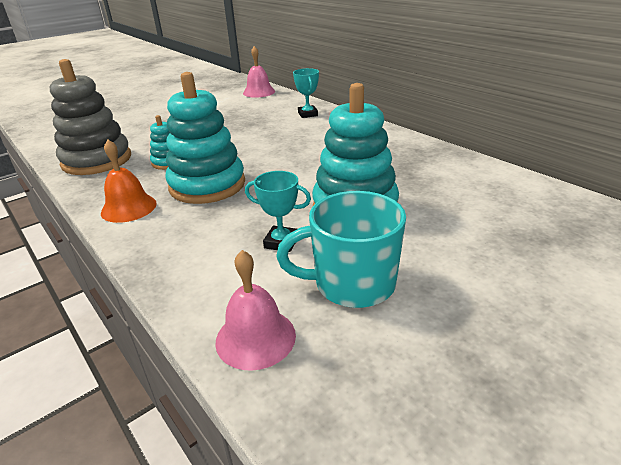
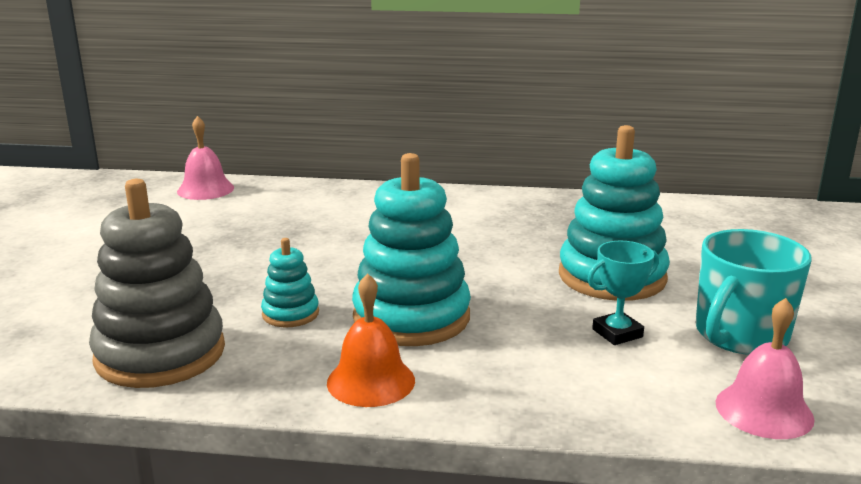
camera: 45 degrees left, 10 degrees down
turquoise trophy [293,68,319,118] -> none

